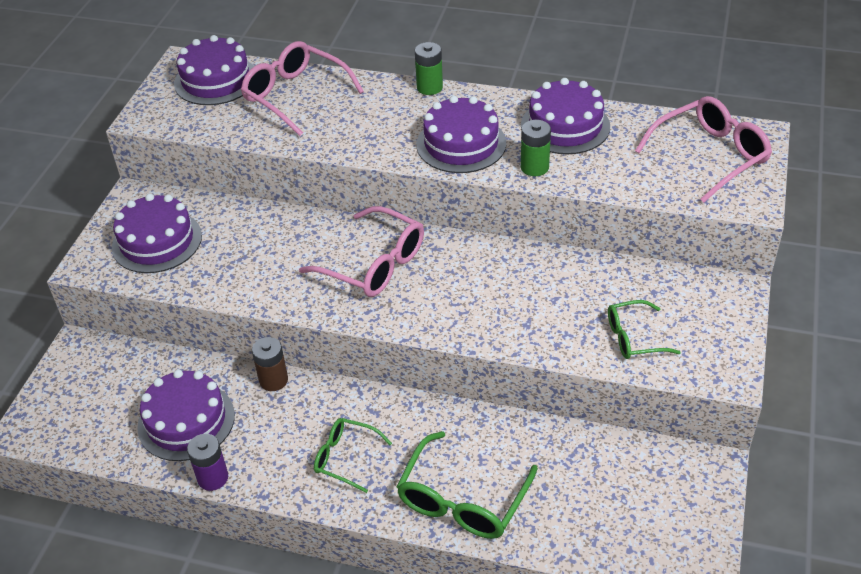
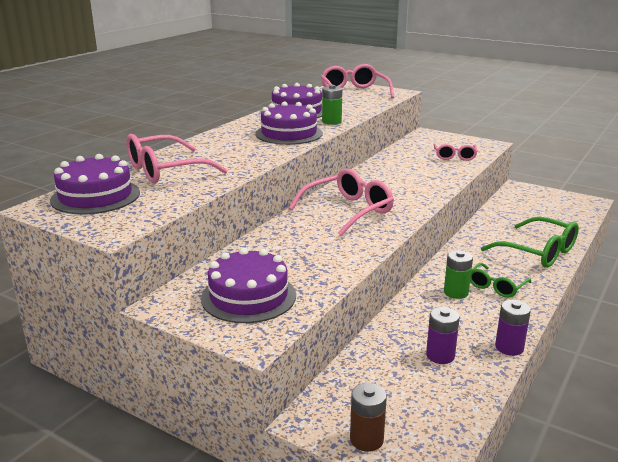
camera: 75 degrees left, 20 degrees down
purple cake [137,369,235,461] -> purple battery [426,307,460,364]
brown battery [252,337,288,391] -> brown battery moved to [350,383,387,452]
green battery [415,42,443,95] -> green battery moved to [444,250,473,299]
green glasses [608,300,681,359] -> pink glasses [434,143,478,161]

